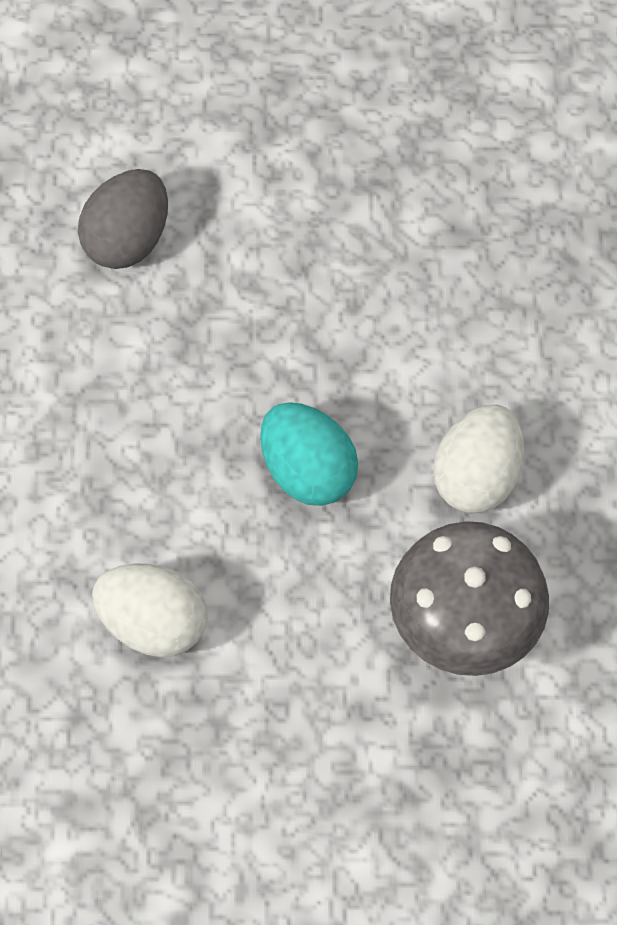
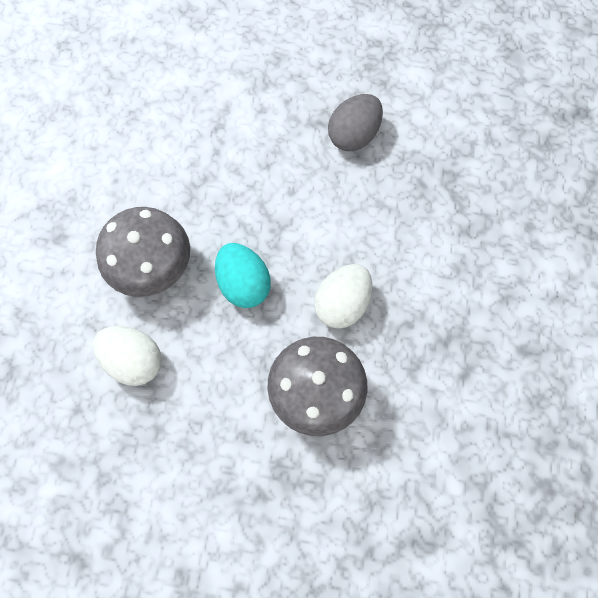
camera: 10 degrees right, 5 degrees up
grey egg [78,169,168,269] -> grey egg moved to [328,94,383,151]
none -> grey mushroom [96,207,190,297]

